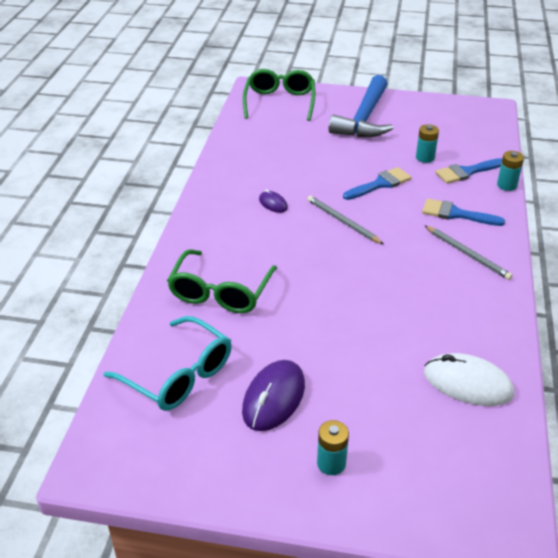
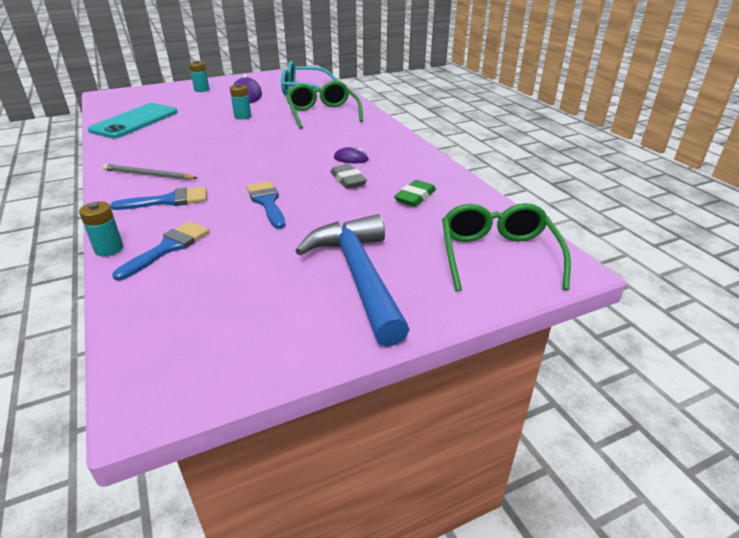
camera: 145 degrees right, 5 degrees down
green glasses [243,69,315,121] -> green glasses turned 150 degrees counterclockwise [442,203,571,291]
grey pencil [307,196,383,244] -> none
blue brush [343,167,412,200] -> blue brush turned 135 degrees clockwise [247,181,285,229]
turquoise battery [416,124,439,163] -> turquoise battery moved to [230,84,251,119]
white mouse [424,353,514,406] -> turquoise phone [88,103,178,138]
none -> grey eraser [330,164,367,189]
none -> green eraser [394,180,436,207]

